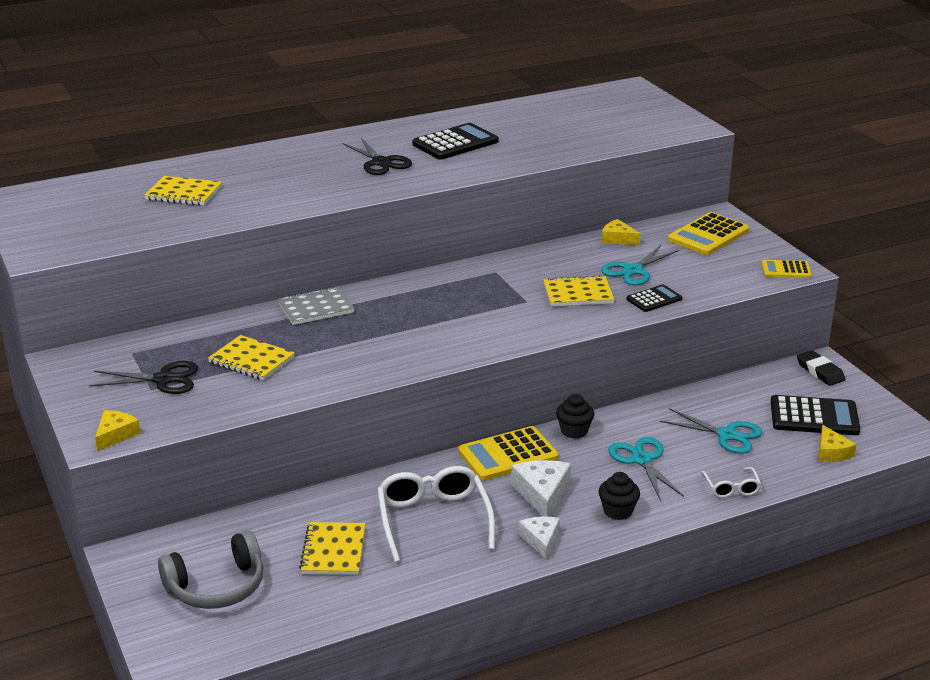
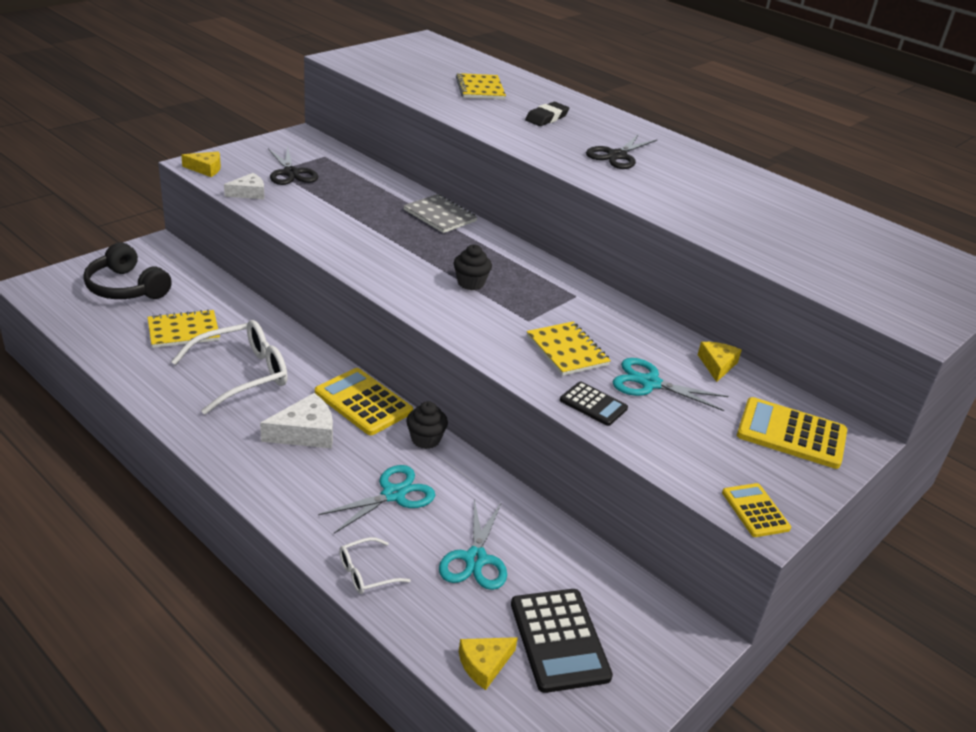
camera: 65 degrees right, 5 degrees up
grey headphones [158,531,263,609] -> black headphones [83,242,172,299]
yellow notebook [208,335,295,380] -> none
black calculator [412,123,499,160] -> none
white cheese [519,516,560,559] -> white cheese moved to [224,173,264,199]
black cupcake [598,472,640,520] -> black cupcake moved to [454,244,492,290]
black eraser [797,350,845,386] -> black eraser moved to [525,102,570,126]

